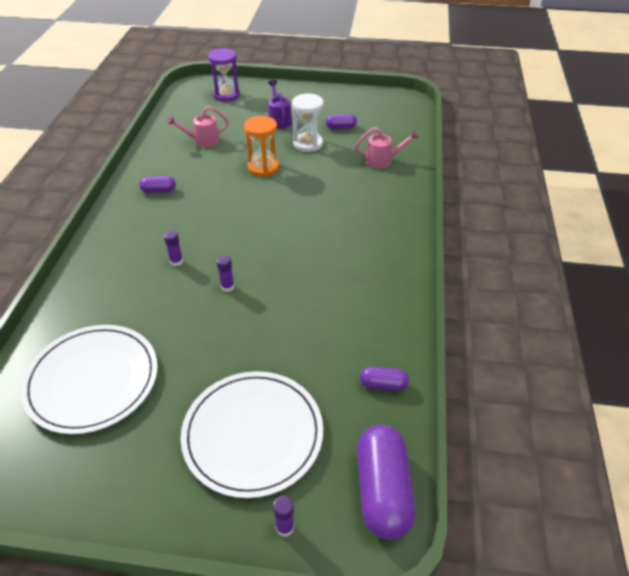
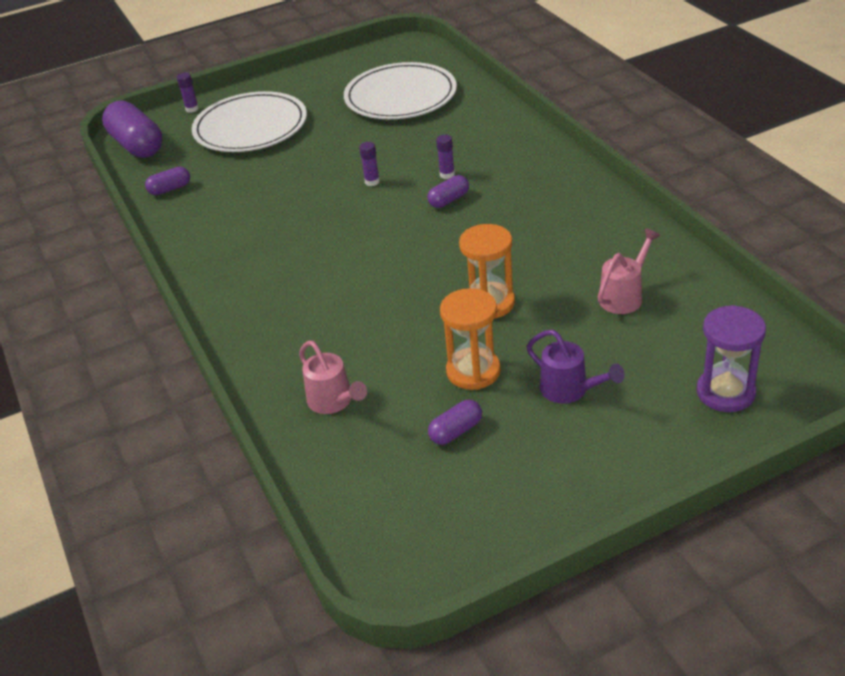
camera: 150 degrees right, 5 degrees down
purple capsule [139,176,176,193] -> purple capsule moved to [427,175,469,208]
white hourglass [292,93,324,152] -> orange hourglass [440,288,501,390]
pink watering can [355,127,419,169] -> pink watering can turned 90 degrees counterclockwise [299,341,367,414]

